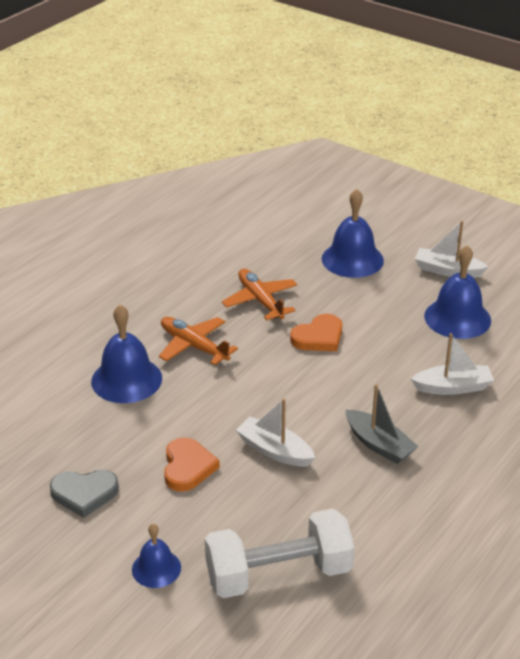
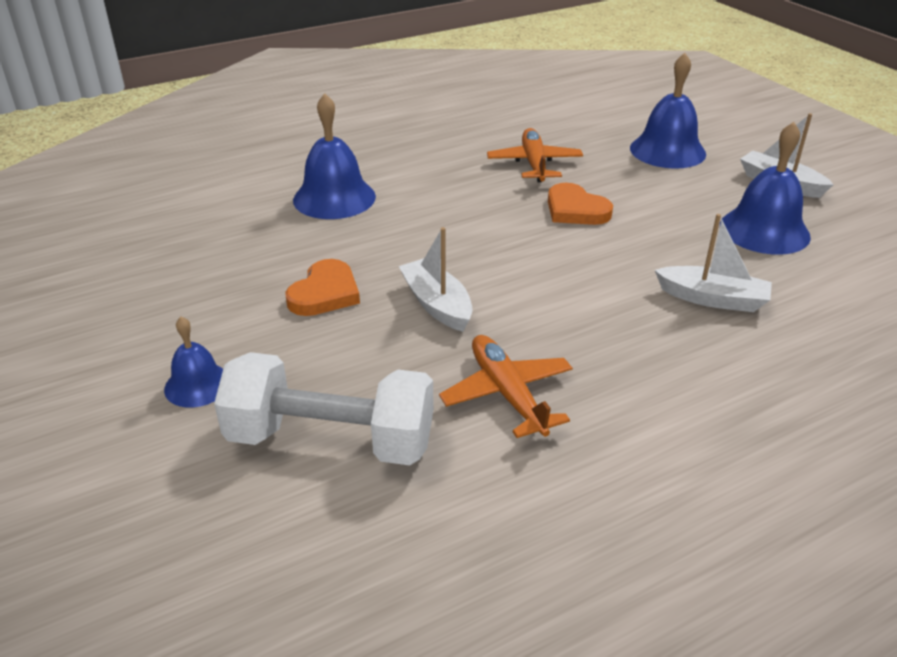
camera: 25 degrees right, 0 degrees up
grey heart [50,470,119,518] -> none
orange plane [159,317,238,365] -> orange plane moved to [439,335,573,438]
orange heart [290,314,342,351] -> orange heart turned 60 degrees clockwise [548,183,613,225]
grey boat [346,384,419,464] -> none

